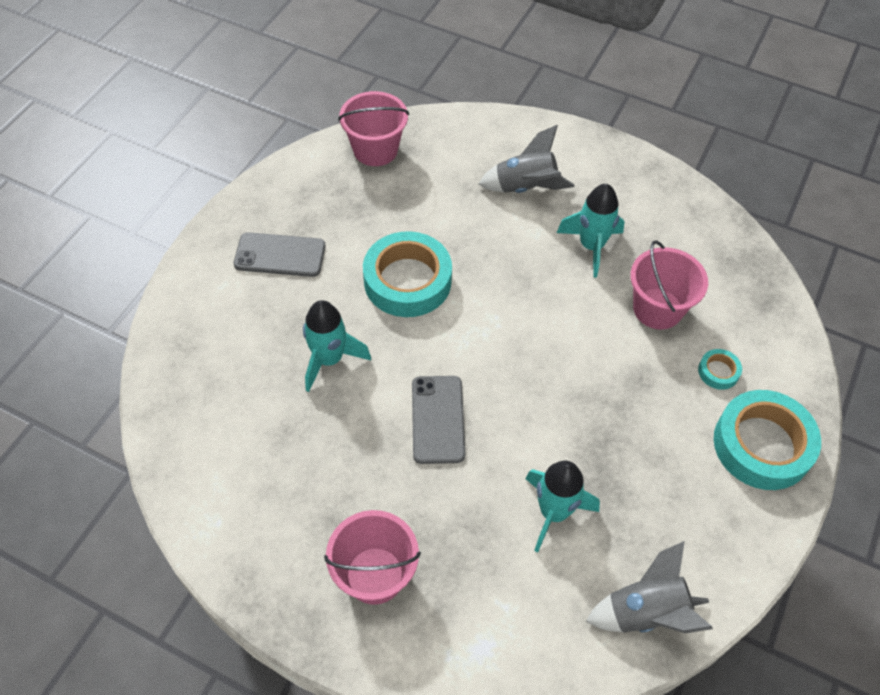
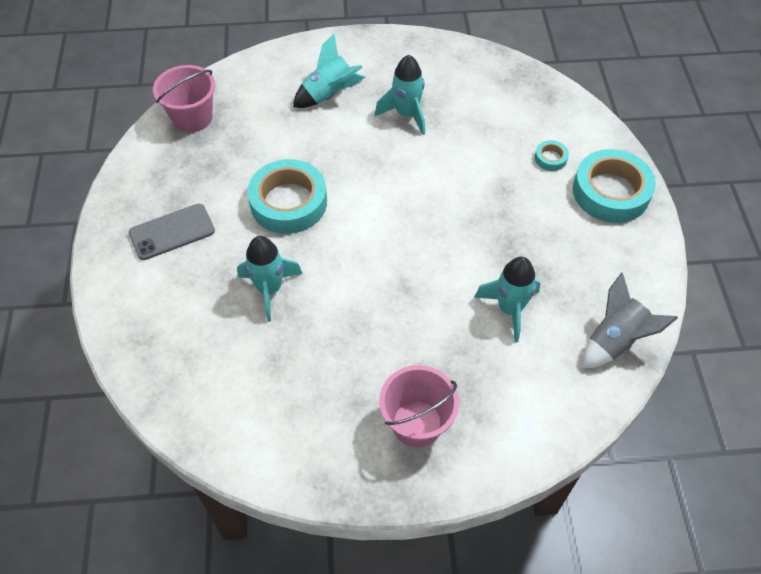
camera: 30 degrees left, 0 degrees up
grey phone [412,376,465,464] -> none
grey rocket [479,125,575,193] -> turquoise rocket [293,33,366,108]
pink bucket [630,241,708,330] -> none

